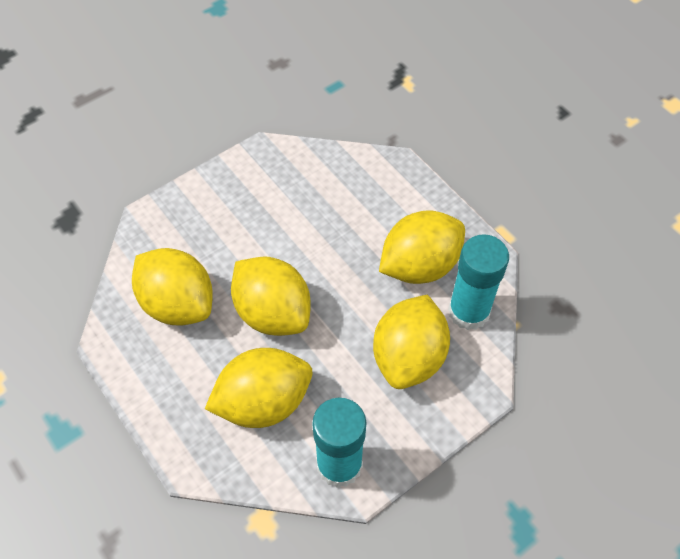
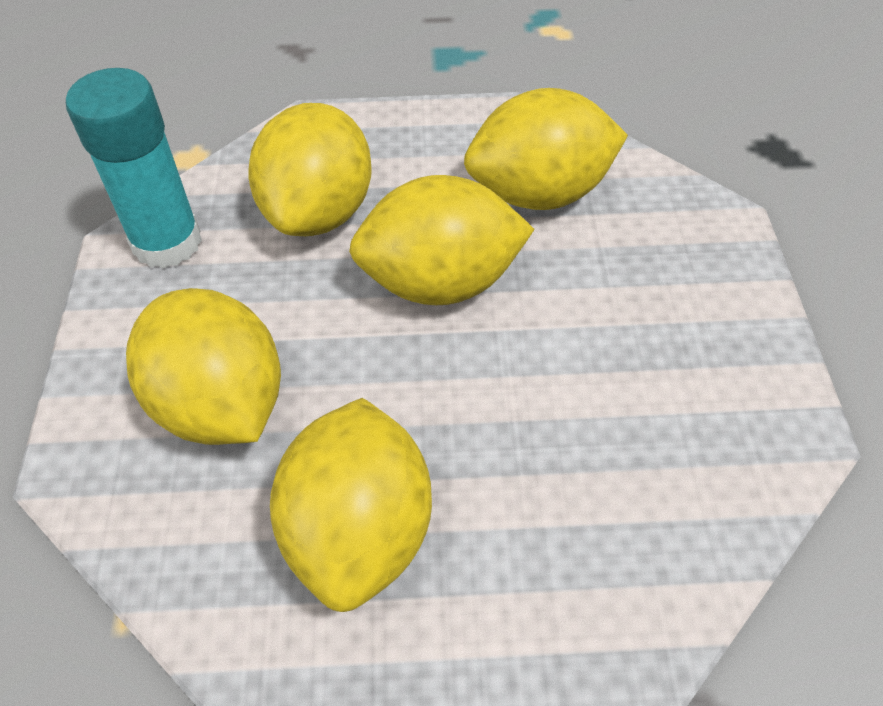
camera: 125 degrees right, 5 degrees down
turquoise glue stick [448,234,509,330] -> none

